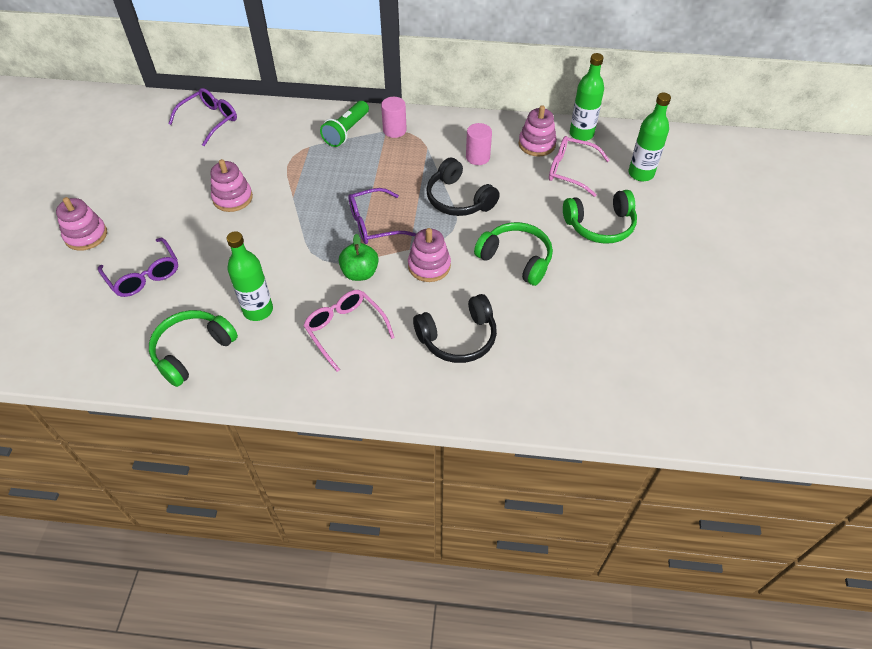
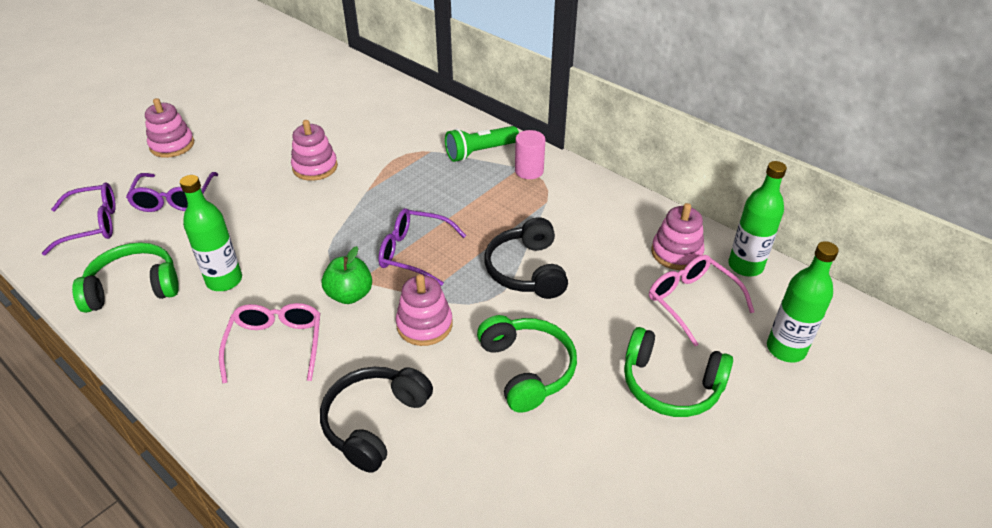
camera: 35 degrees right, 10 degrees down
purple glasses [168,88,237,146] -> purple glasses moved to [42,183,116,255]
black headphones [413,294,497,363] -> black headphones turned 105 degrees clockwise [320,367,433,473]
pink cylinder [466,123,492,165] -> none

